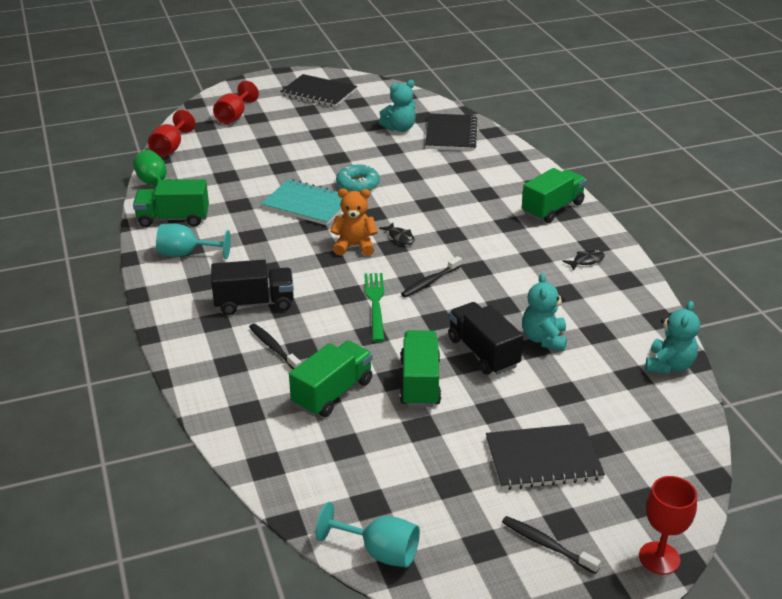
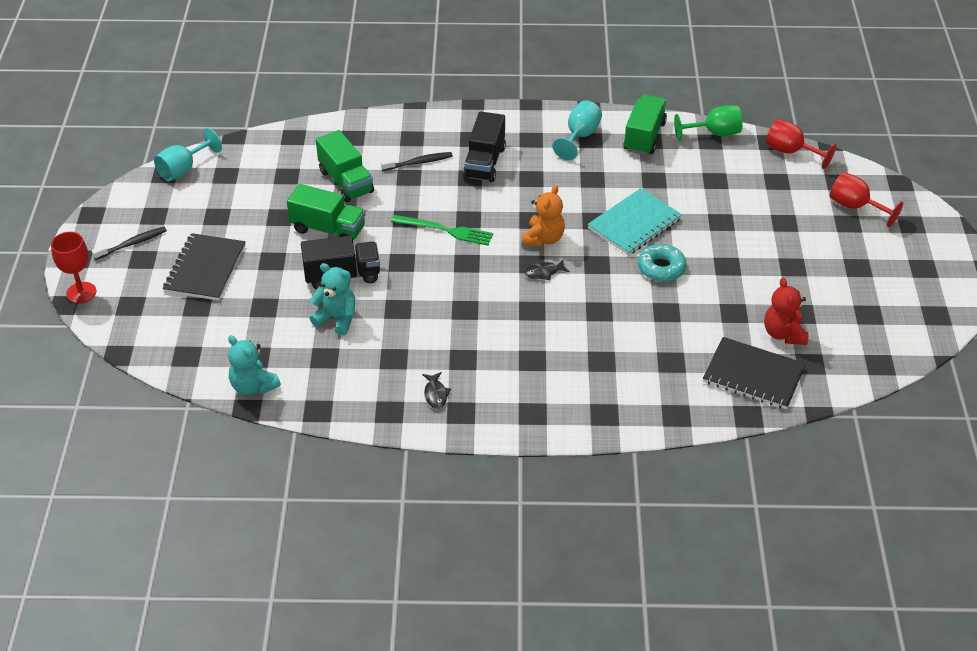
camera: 110 degrees right, 10 degrees up
black notebook [280,74,357,108] -> none
turquoise teddy bear [378,80,416,132] -> red teddy bear [764,277,809,345]
black toothbrush [401,256,462,297] -> none
green truck [522,168,586,223] -> none

